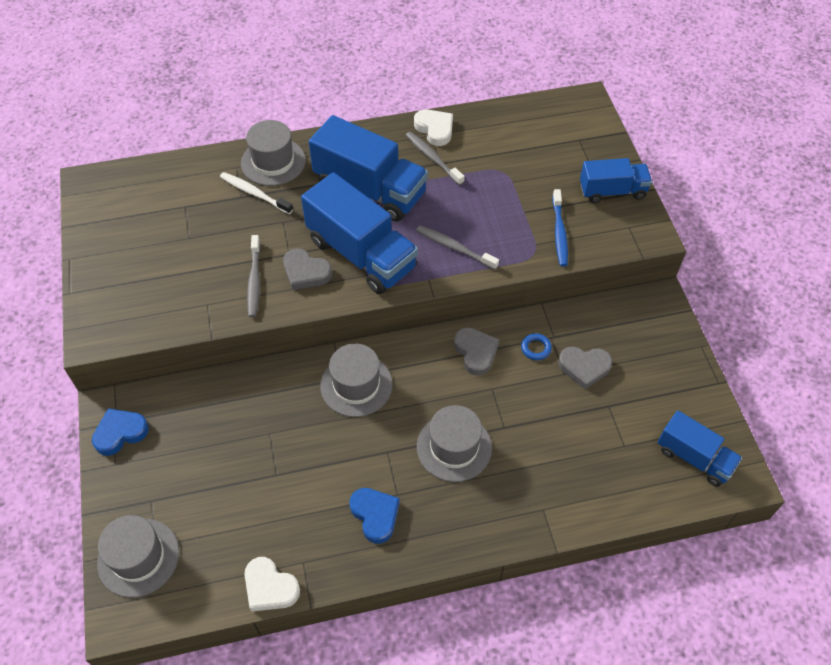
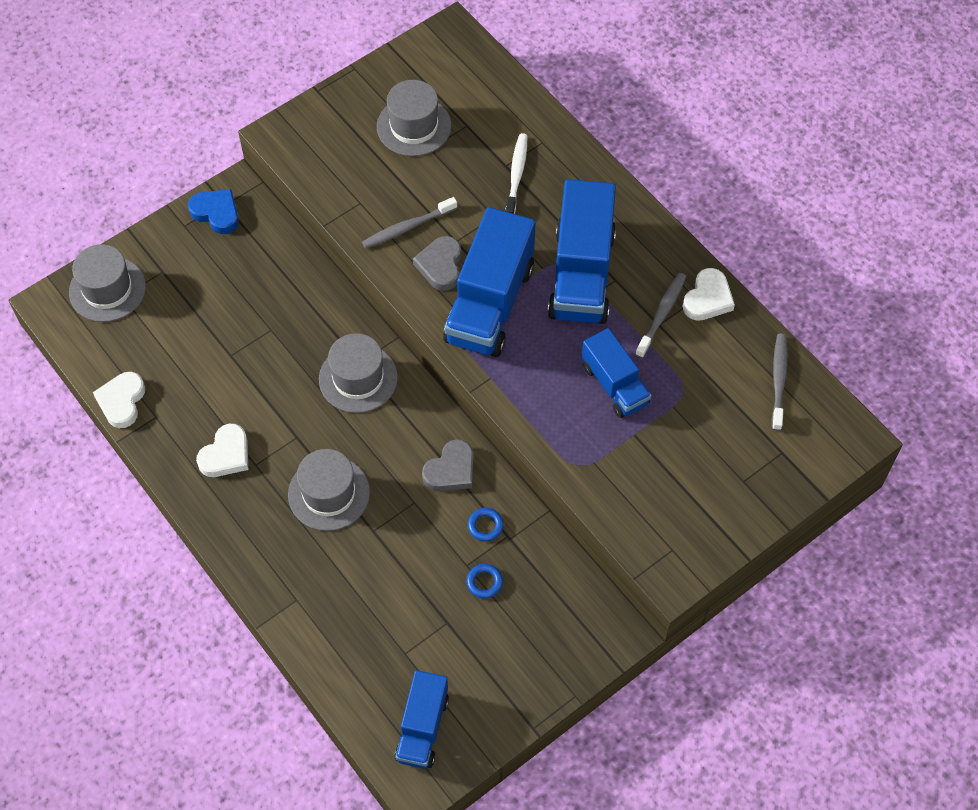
camera: 65 degrees right, 5 degrees up
grey hat [241,120,306,186] -> grey hat moved to [377,80,451,156]
blue heart [349,488,400,544] -> white heart [196,424,248,477]
grey toothbrush [416,225,499,270] -> grey toothbrush moved to [772,334,788,431]
blue toothbrush [552,189,568,267] -> none
grey heart [558,347,613,389] -> blue ring [466,564,503,598]
blue truck [580,158,652,203] -> blue truck moved to [582,328,652,418]

